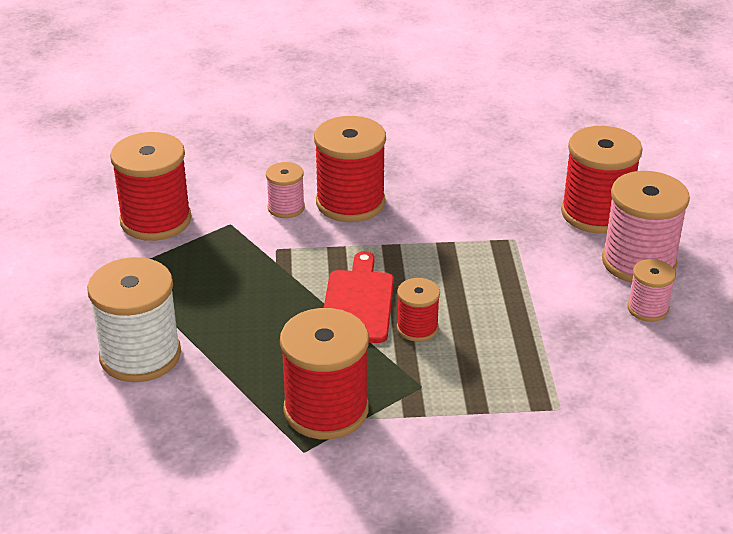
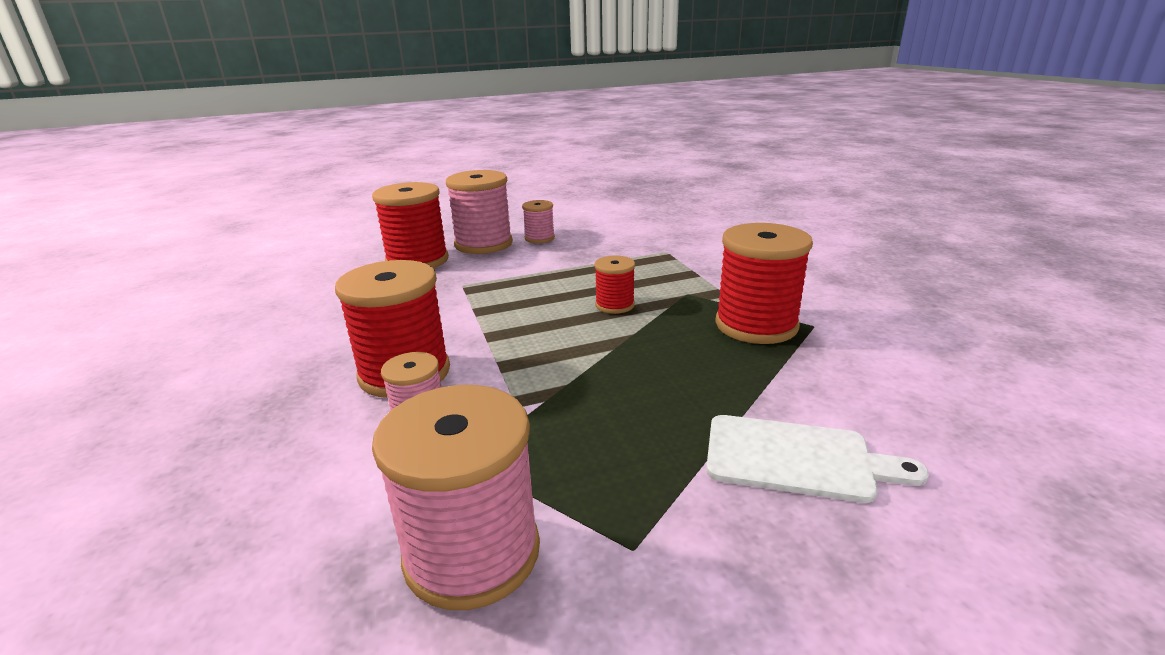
camera: 105 degrees left, 10 degrees down
white spool [87,257,181,382] -> white cutting board [706,415,929,503]
red spool [110,132,192,241] -> pink spool [372,385,540,610]
red cutting board [324,251,394,343] -> none

